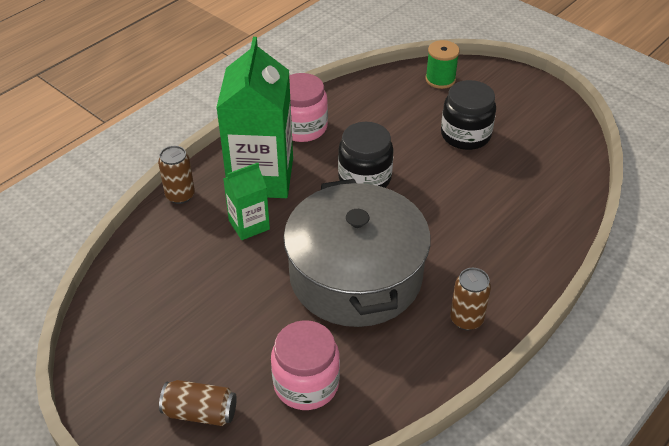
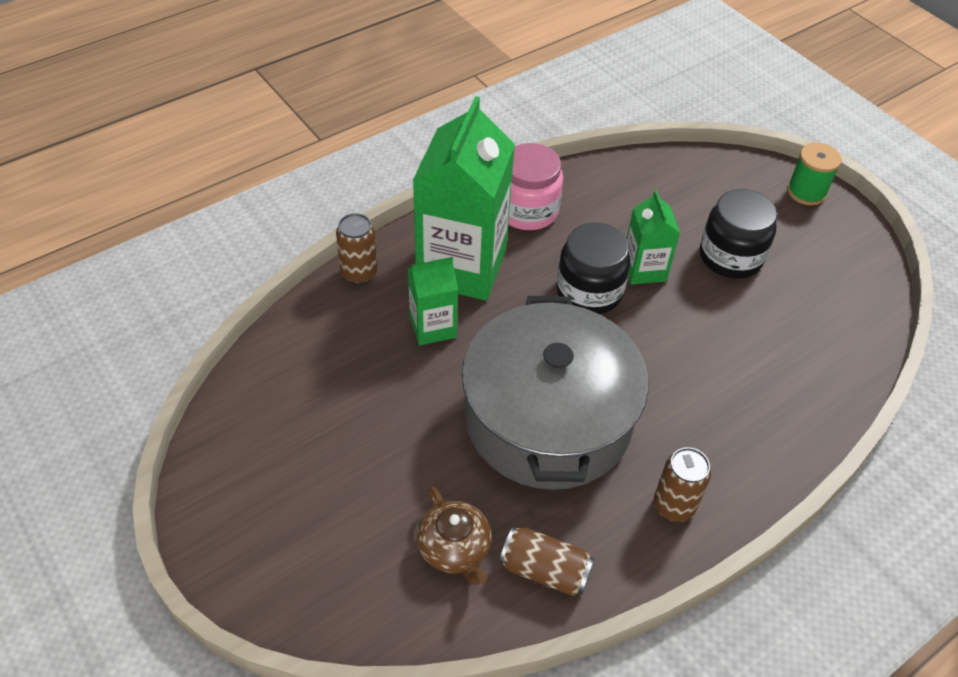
camera: 10 degrees right, 5 degrees up
brown can [159,380,237,426] -> brown can moved to [499,527,595,596]
pink jar [271,320,340,410] -> brown teapot [417,487,492,585]
green spool [425,40,460,89] -> green spool moved to [787,143,842,205]
none -> green carton [627,190,680,285]

